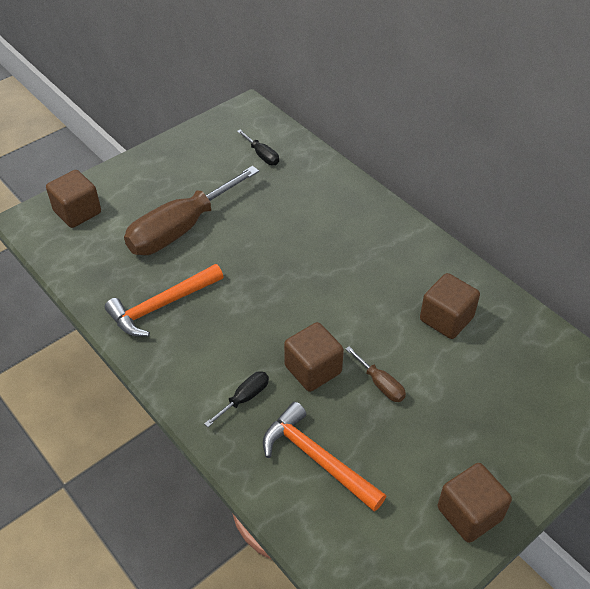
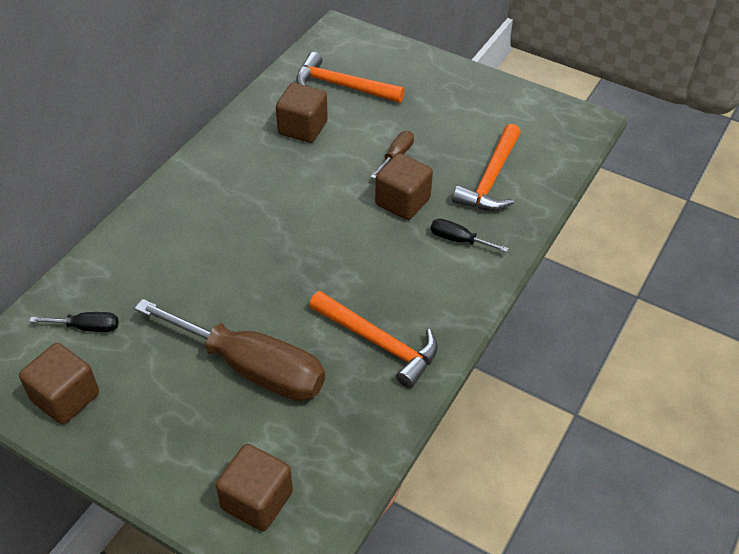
camera: 110 degrees left, 0 degrees up
black screwdriver [237,130,279,165] -> black screwdriver turned 60 degrees clockwise [29,312,119,332]
brown cube [438,463,512,543] -> brown cube moved to [19,343,99,424]
none -> orange hammer [296,52,405,103]

